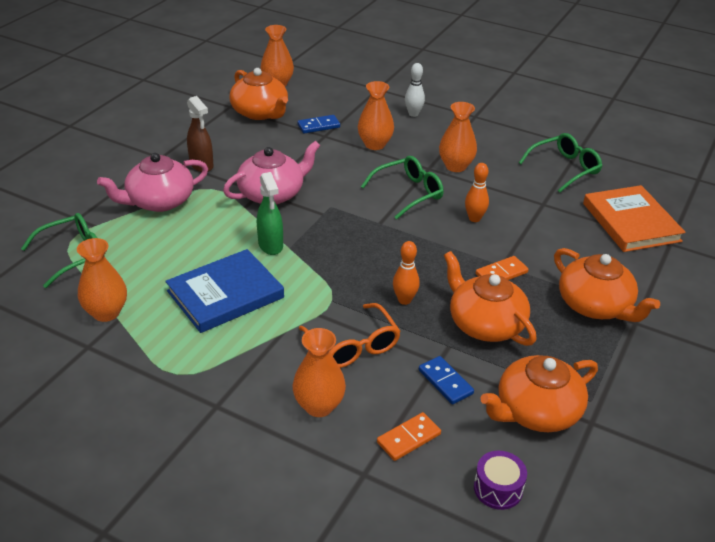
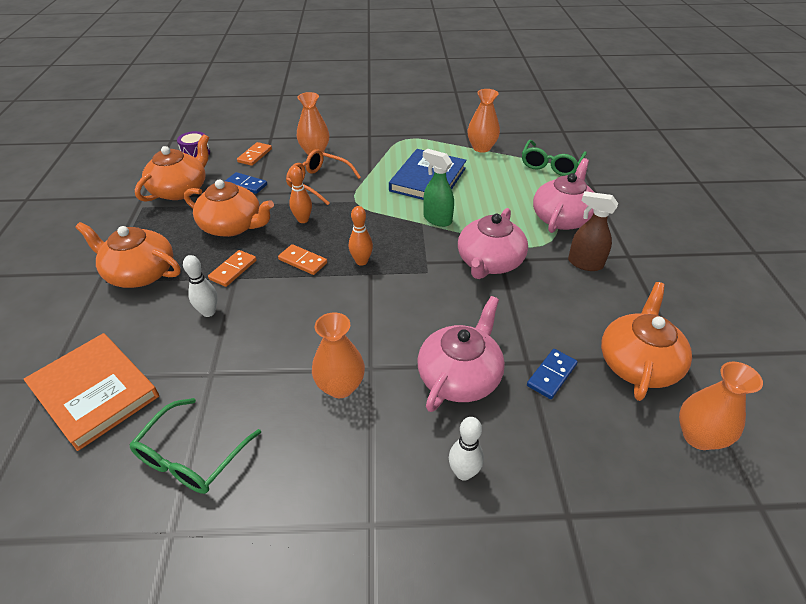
camera: 150 degrees right, 5 degrees up
orange teapot [229,68,288,120] -> orange teapot turned 90 degrees clockwise [601,282,692,401]
orange vase [358,81,394,150] -> pink teapot [417,296,505,412]
green glasses [361,156,444,219] -> none
orange bowling pin [465,163,489,222] -> orange bowling pin moved to [349,206,373,266]
none -> white bowling pin [183,255,217,317]
none -> orange domino [278,244,327,275]

